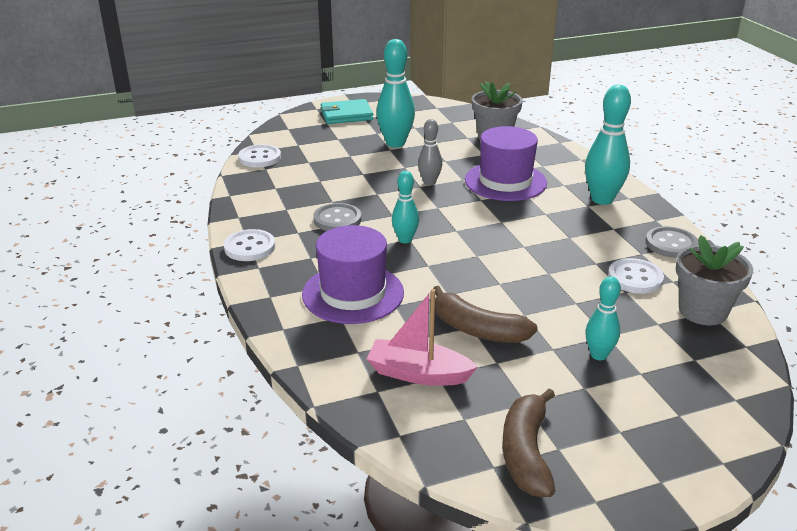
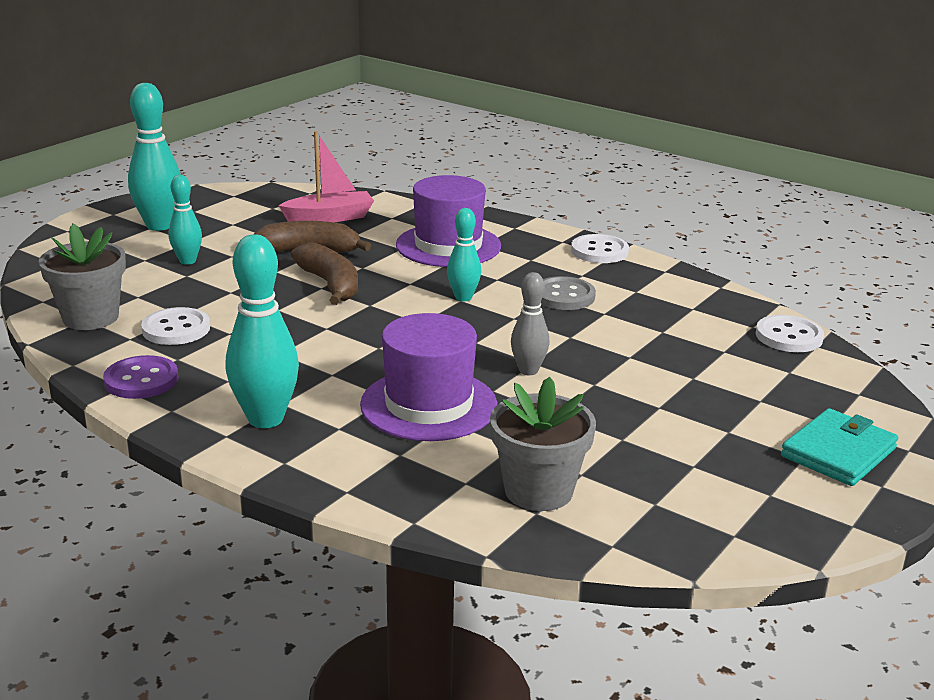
camera: 145 degrees right, 5 degrees down
turquoise bowling pin [376,39,415,148] -> turquoise bowling pin moved to [128,83,181,231]
brown banana [502,388,555,497] -> brown banana moved to [291,242,358,305]
grey button [646,226,699,258] -> purple button [103,355,178,399]

